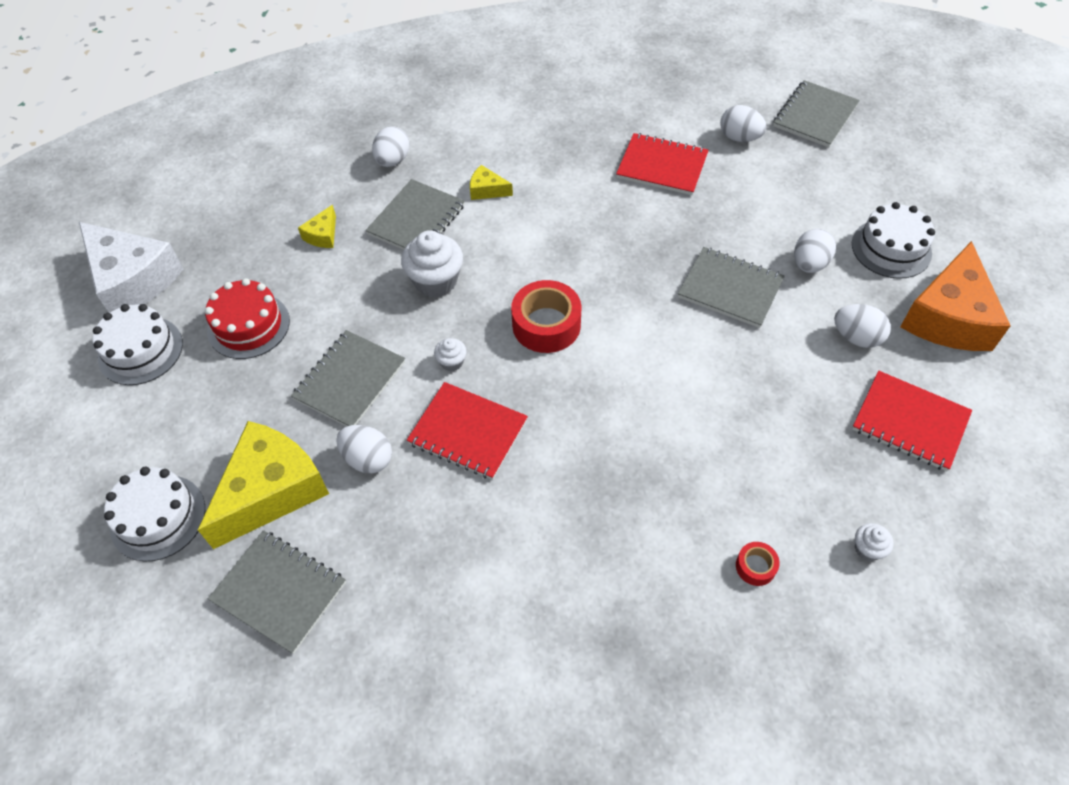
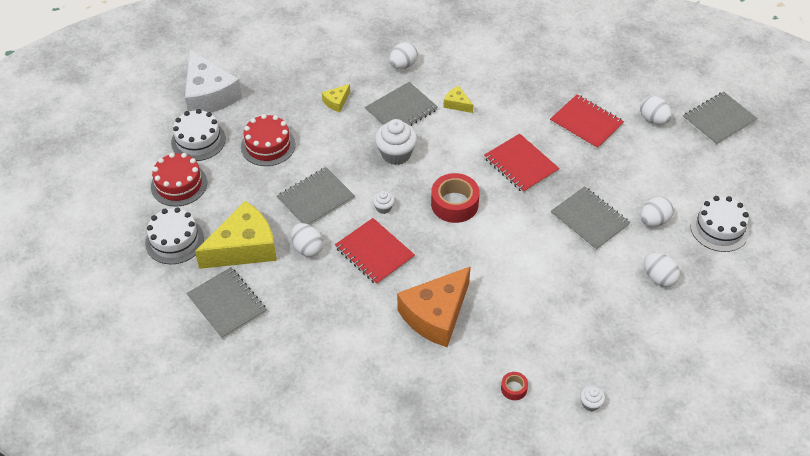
camera: 20 degrees right, 5 degrees down
red notebook [852,371,972,471] -> red notebook moved to [484,134,560,193]
orange cheese [900,241,1010,351] -> orange cheese moved to [397,266,471,347]
none -> red cake [151,153,207,207]

